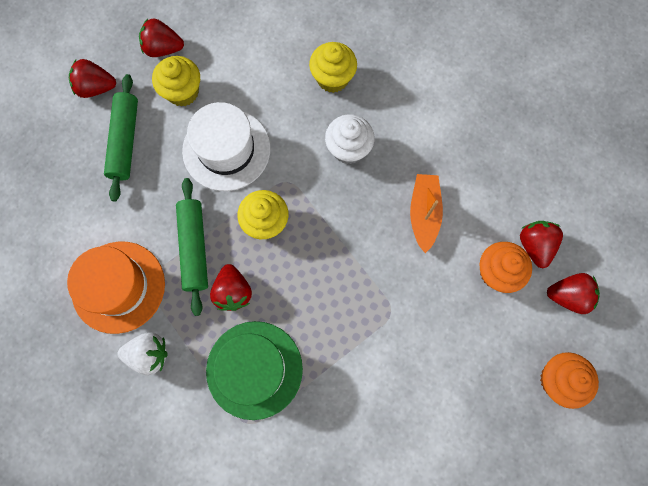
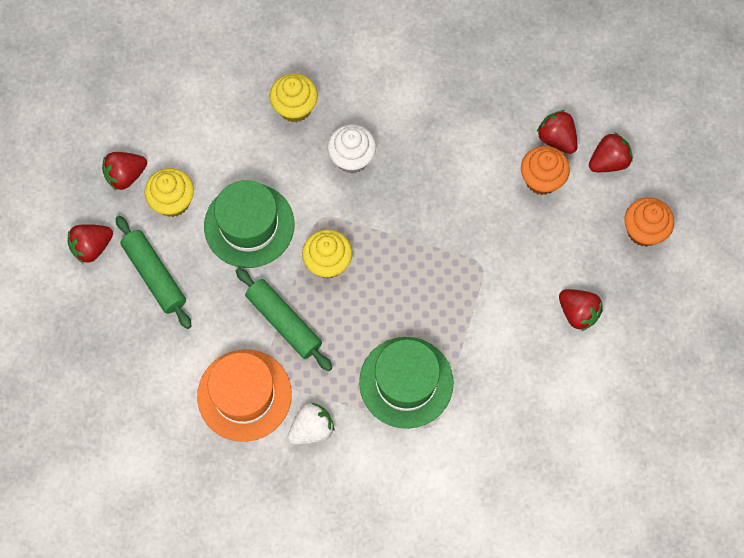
camera: 35 degrees left, 5 degrees down
white hat [182,102,270,191] -> green hat [204,180,294,268]
red strawberry [210,264,252,311] -> red strawberry moved to [559,289,603,331]
orange boat [410,174,443,253] -> none

